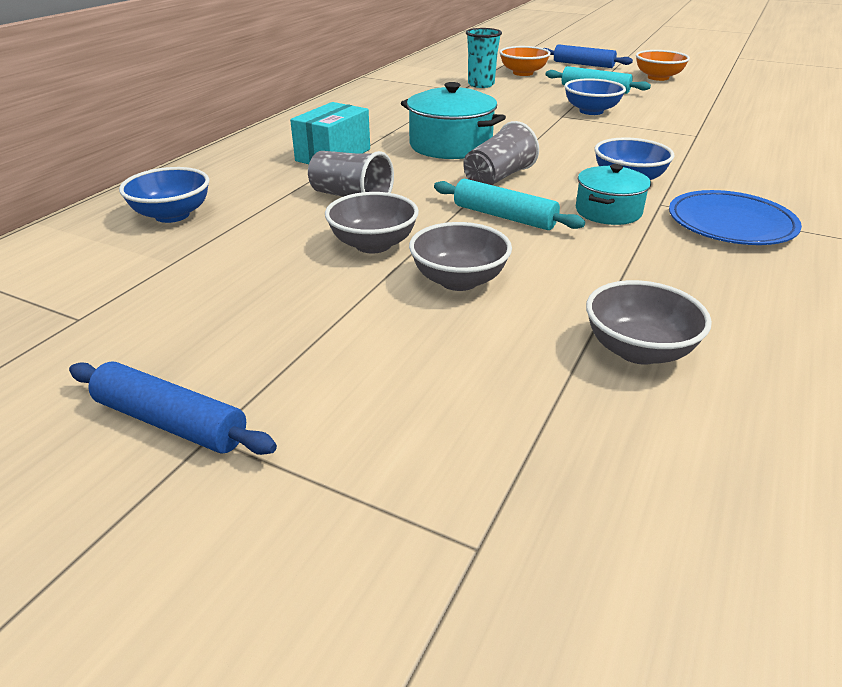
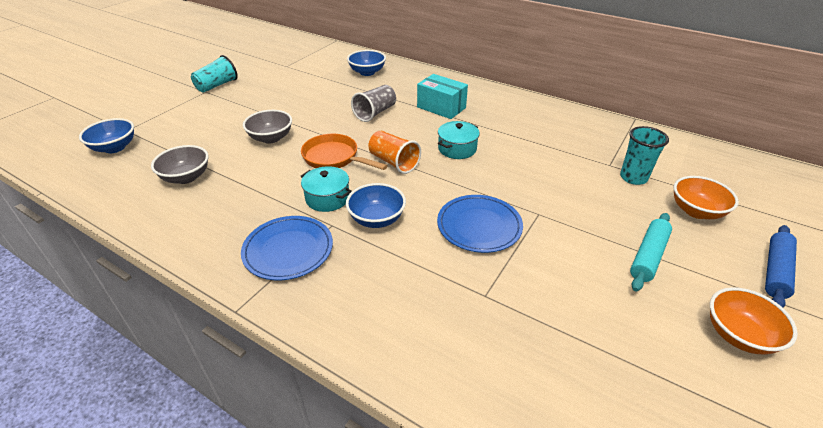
camera: 95 degrees right, 5 degrees up
blue rolling pin [69,362,277,455] -> turquoise cup [191,55,238,93]
grey bowl [325,192,419,253] -> none
turquoise pot [401,82,506,159] -> turquoise pot [438,121,480,159], size x0.64
turquoise rolling pin [434,179,585,230] -> orange pan [301,134,388,170]
grey cup [463,121,539,185] -> orange cup [368,131,421,174]
blue bowl [564,78,626,115] -> blue bowl moved to [79,118,134,153]
none -> blue plate [437,195,523,253]

